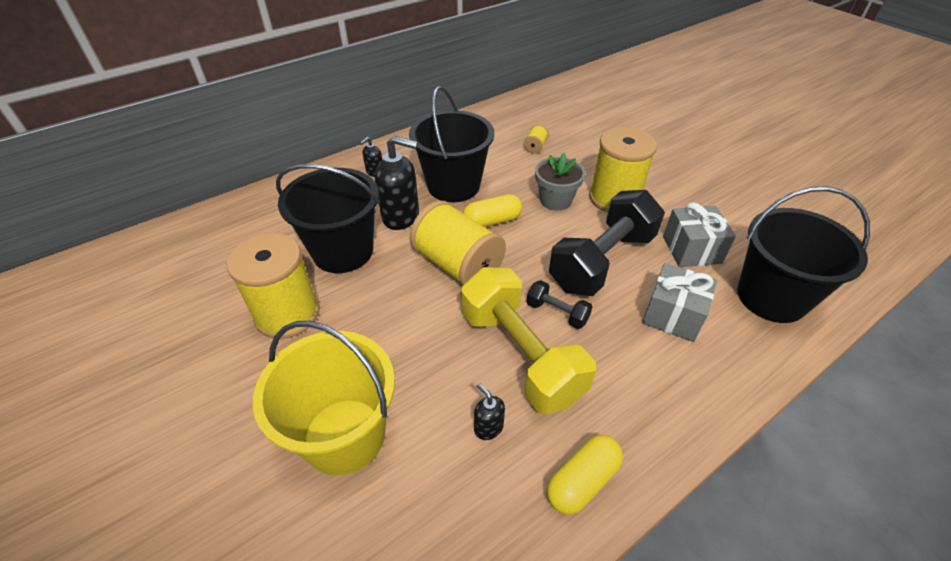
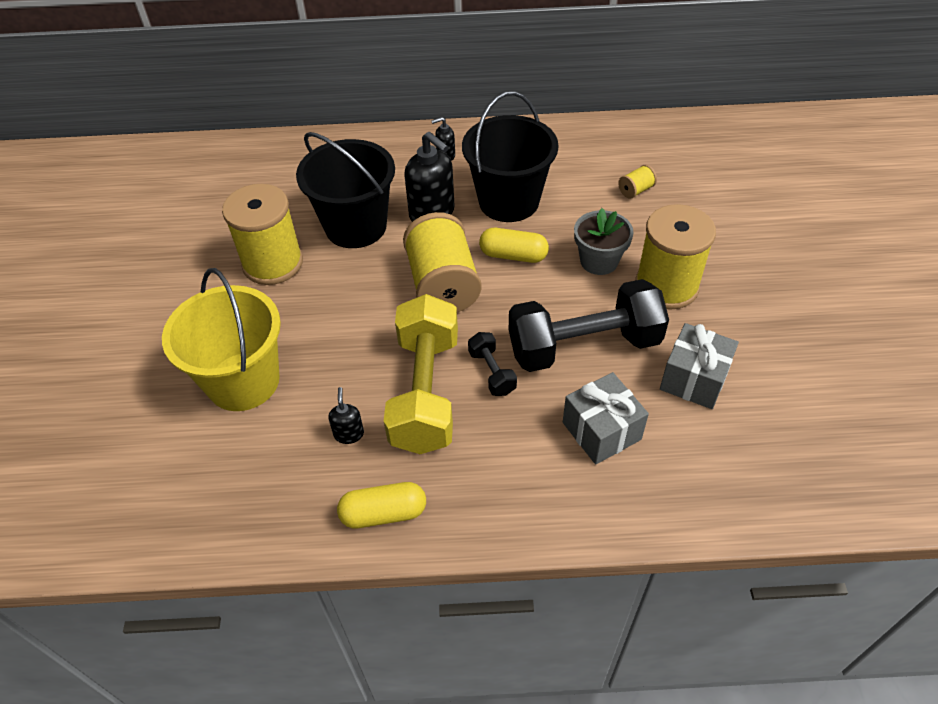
camera: 35 degrees right, 5 degrees up
black bucket [737,186,870,323] -> none

